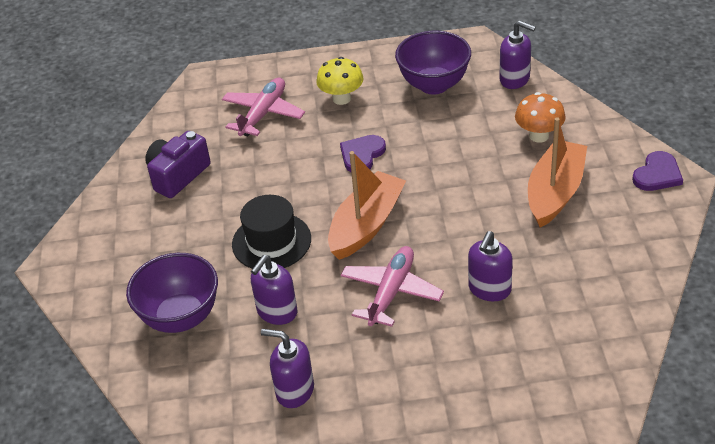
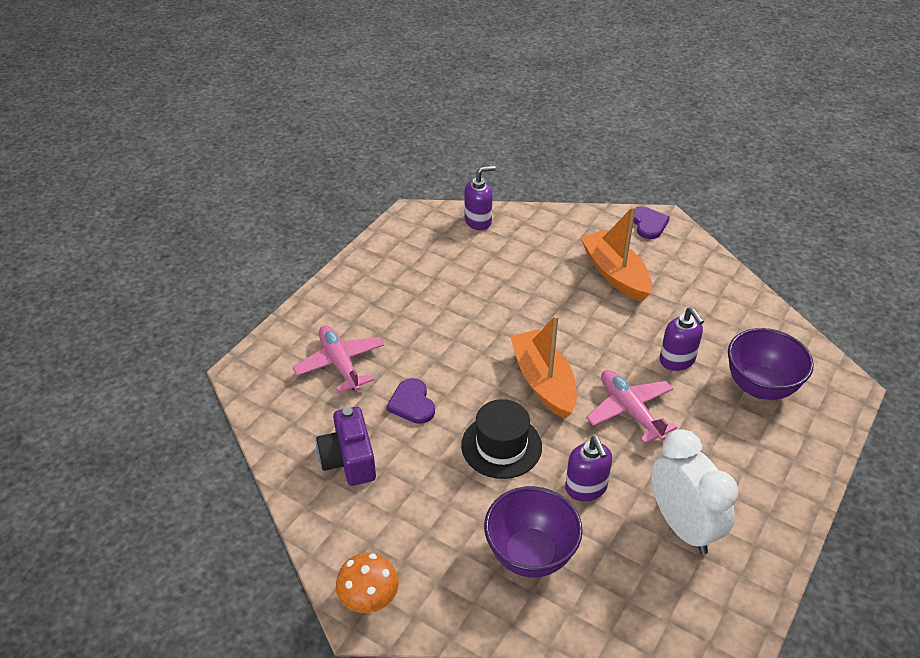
camera: 55 degrees left, 0 degrees up
purple soap dispenser [261,329,314,408] -> white clock [651,429,738,554]
yellow mushroom [316,57,364,105] -> none
purple heart [340,135,386,172] -> purple heart moved to [386,378,435,424]
purple bowl [395,31,471,95] -> purple bowl moved to [728,328,814,400]
orange mushroom [515,92,566,143] -> orange mushroom moved to [336,553,399,613]

